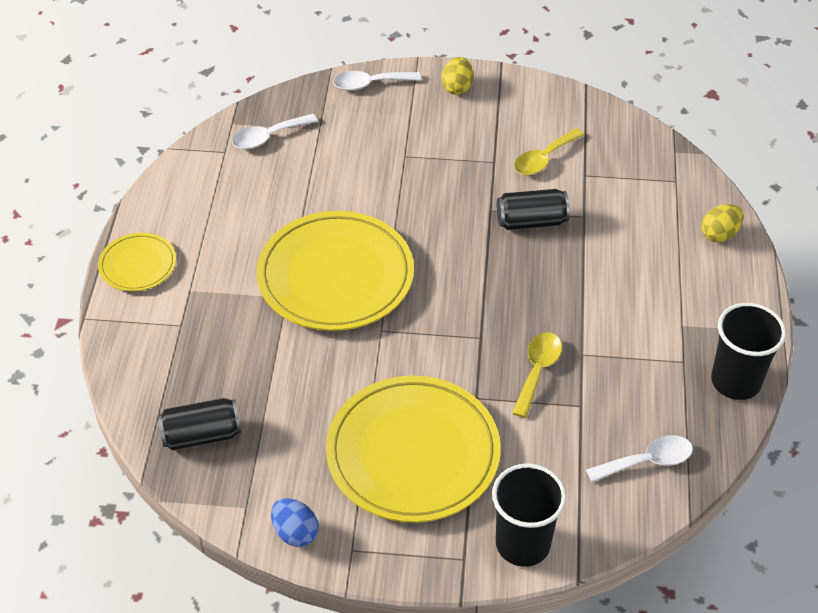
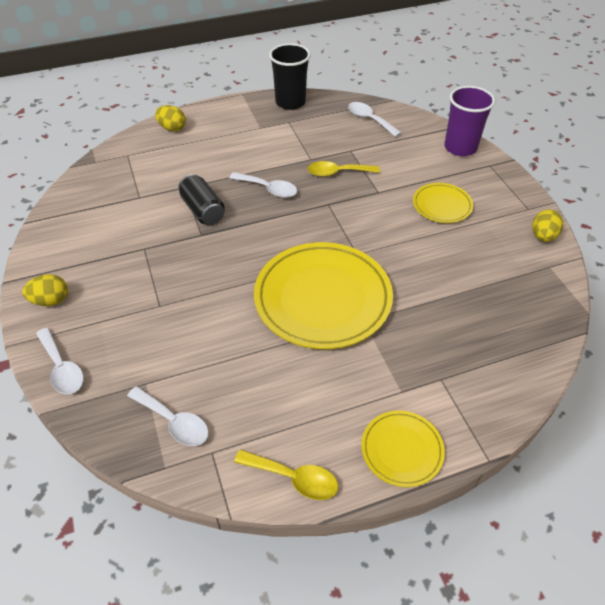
camera: 115 degrees left, 0 degrees up
black can [158,398,241,450] -> none
blue egg [271,498,319,547] -> yellow egg [532,210,563,242]
yellow plate [326,376,500,523] -> yellow plate [413,183,473,223], size x0.50
black cup [492,463,566,567] -> purple cup [444,86,495,156]
yellow spoon [514,128,584,175] -> yellow spoon moved to [234,449,338,500]
none -> white spoon [229,172,297,198]

